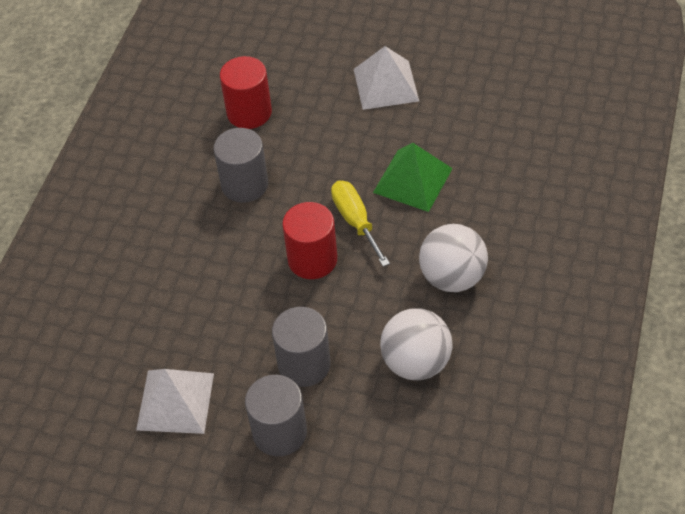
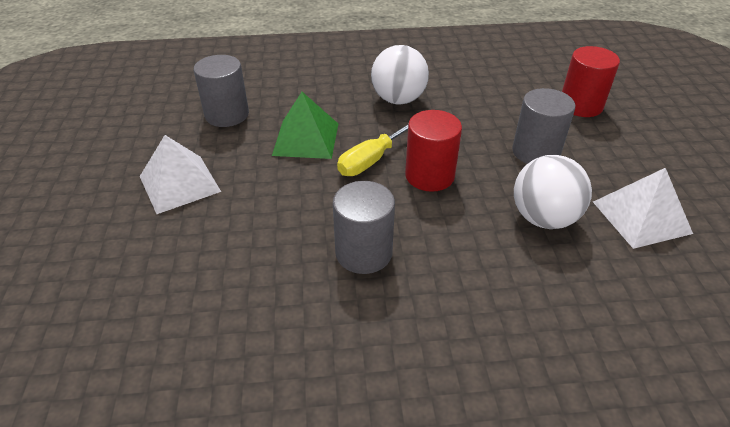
camera: 115 degrees left, 10 degrees down
red cylinder [220,56,272,129] -> red cylinder moved to [562,46,620,117]
grey cylinder [245,375,307,457] -> grey cylinder moved to [194,55,249,127]
white ball [380,308,452,380] -> white ball moved to [514,155,592,229]

